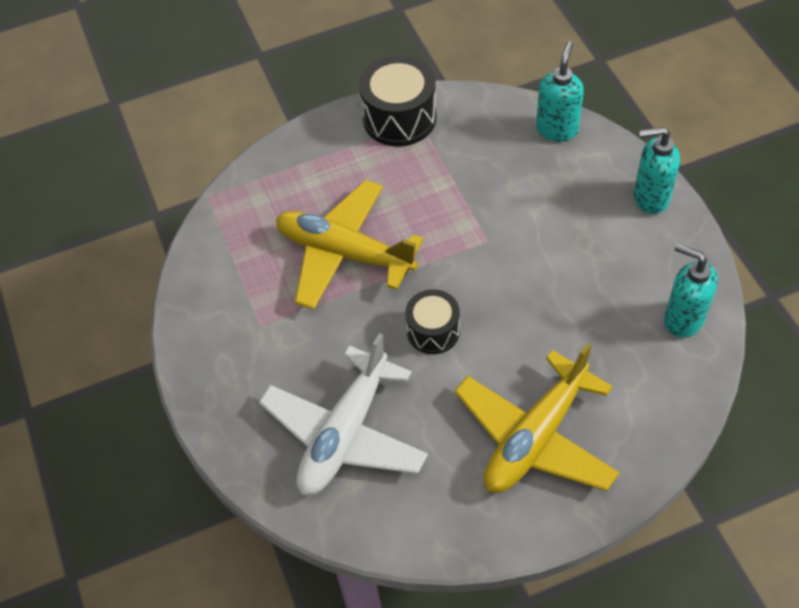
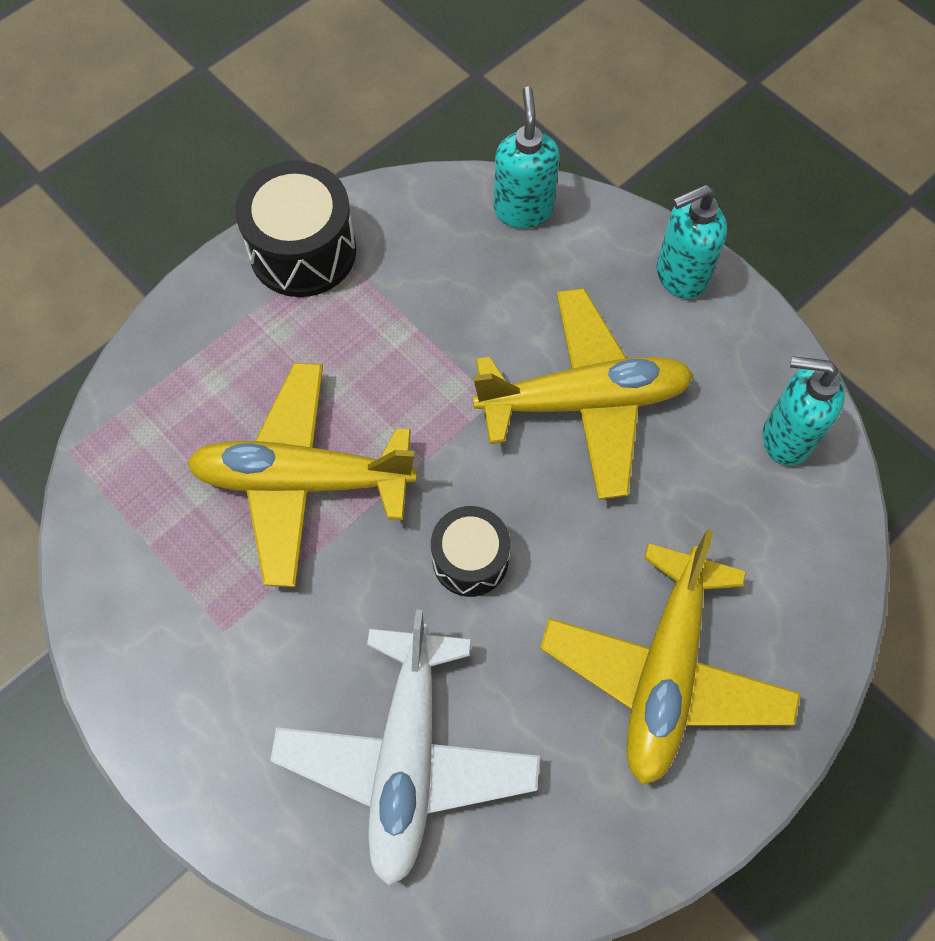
camera: 25 degrees left, 10 degrees up
none -> yellow plane [472,288,694,500]

